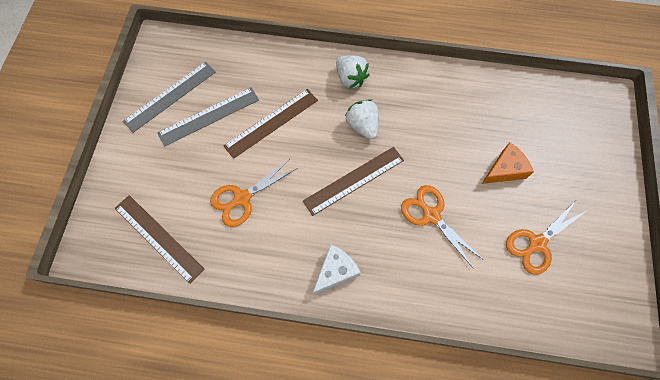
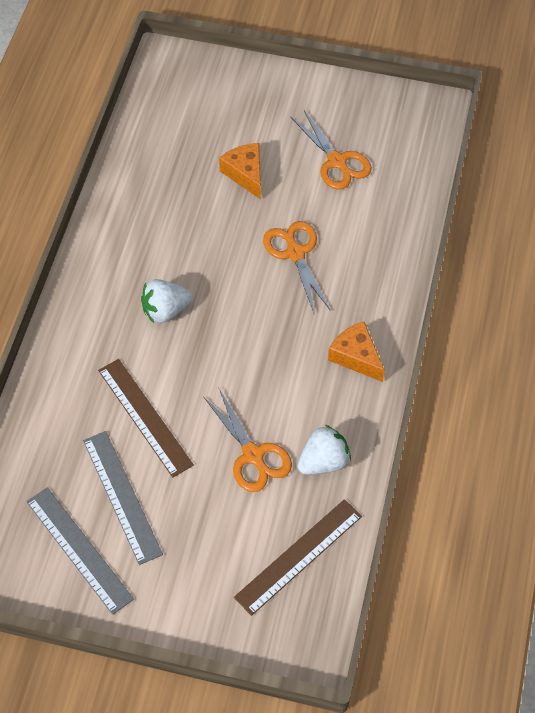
camera: 85 degrees left, 10 degrees down
brown ruler [303,147,404,216] -> none
white cheese [313,244,361,295] -> orange cheese [328,322,385,382]
white strawberry [336,55,370,88] -> white strawberry moved to [297,425,351,475]
orange scissors [401,185,482,269] -> orange scissors turned 105 degrees clockwise [263,221,331,315]

